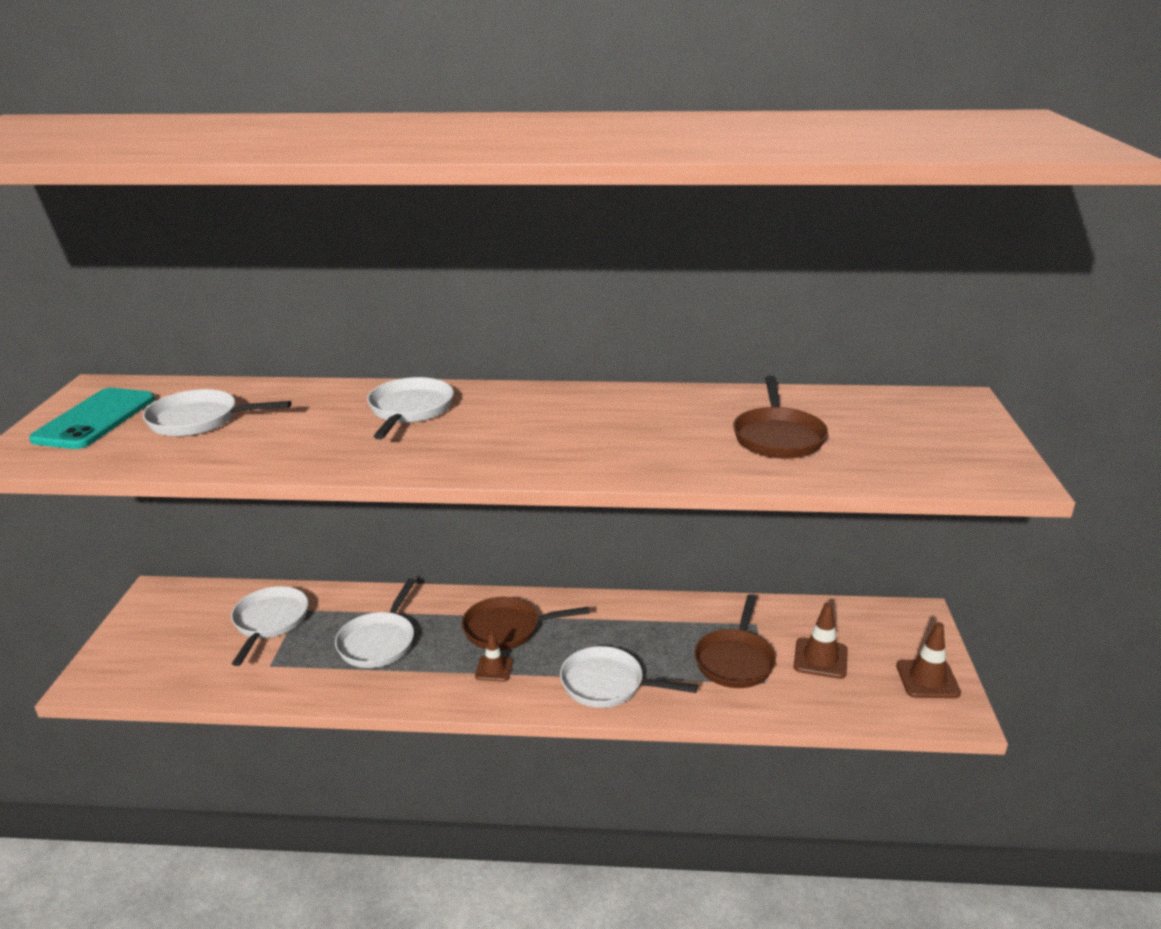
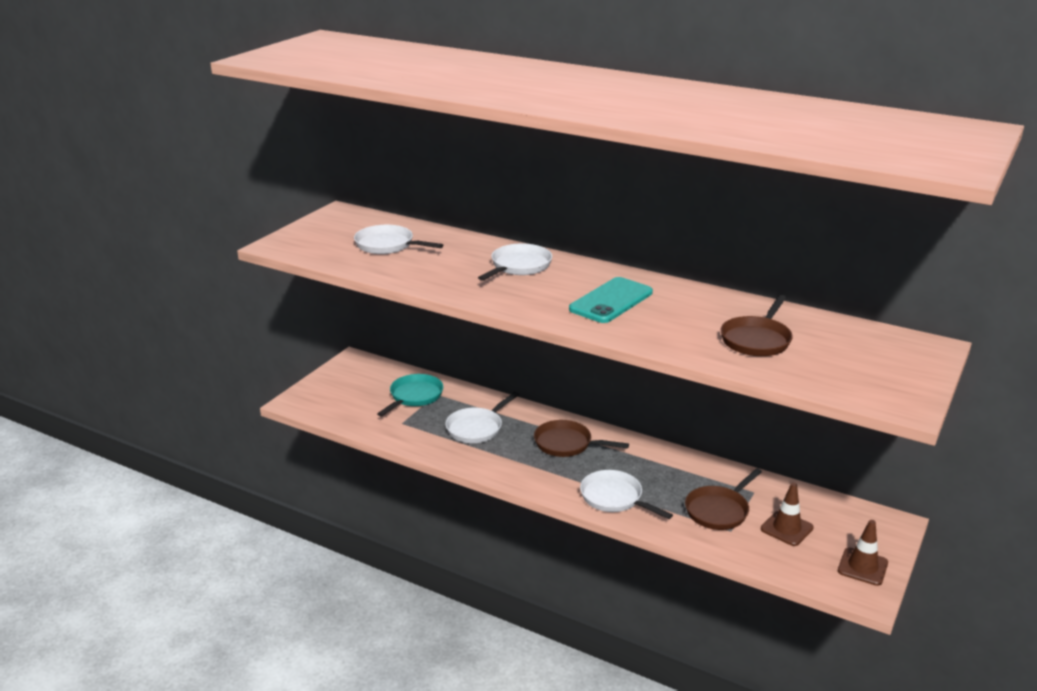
camera: 25 degrees right, 0 degrees up
turquoise phone [29,388,155,449] -> turquoise phone moved to [569,277,653,323]
white pan [231,586,308,666] -> turquoise pan [377,374,443,417]
brown traffic cone [475,632,513,682] -> none

